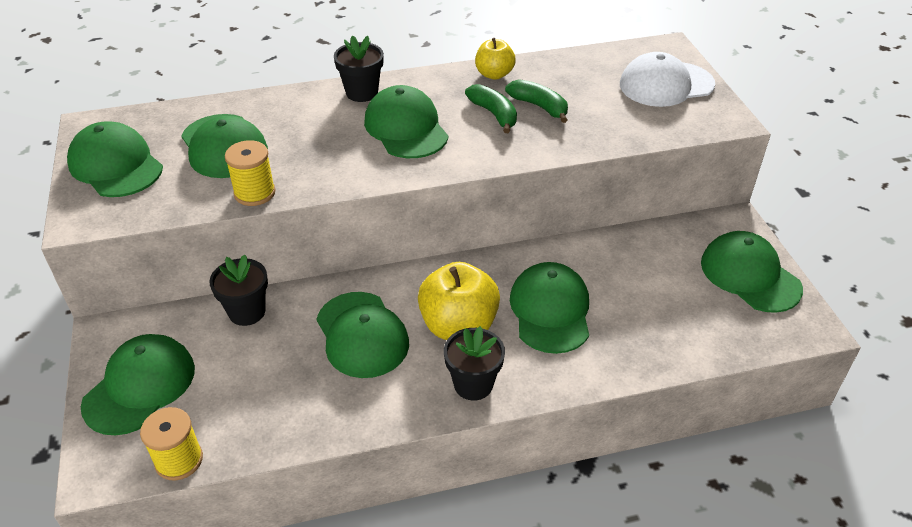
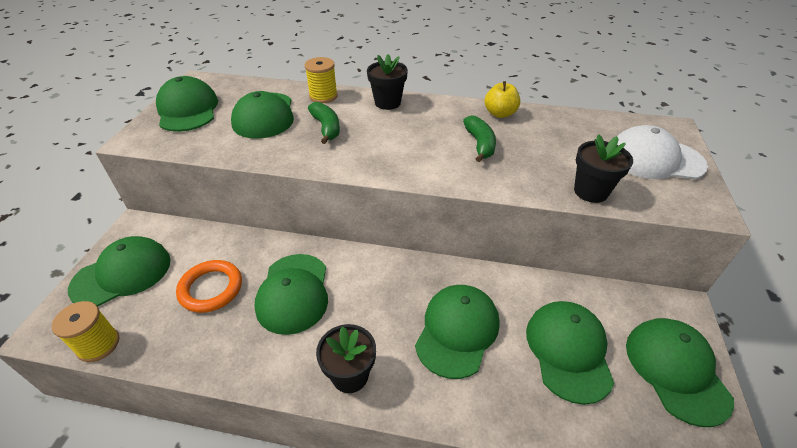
camera: 25 degrees right, 0 degrees up
black flower pot [209,254,268,326] -> black flower pot moved to [574,134,633,203]
yellow spool [225,140,276,206] -> yellow spool moved to [305,57,338,103]
green cap [364,85,448,158] -> green cap moved to [526,301,614,405]
yellow apple [418,262,500,340] -> none
green banana [505,79,568,123] -> green banana moved to [308,102,340,144]
none -> orange ring [176,260,242,313]

